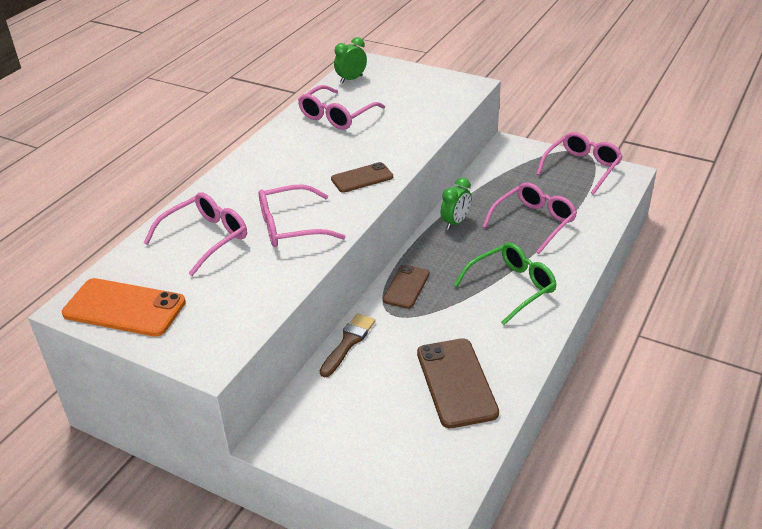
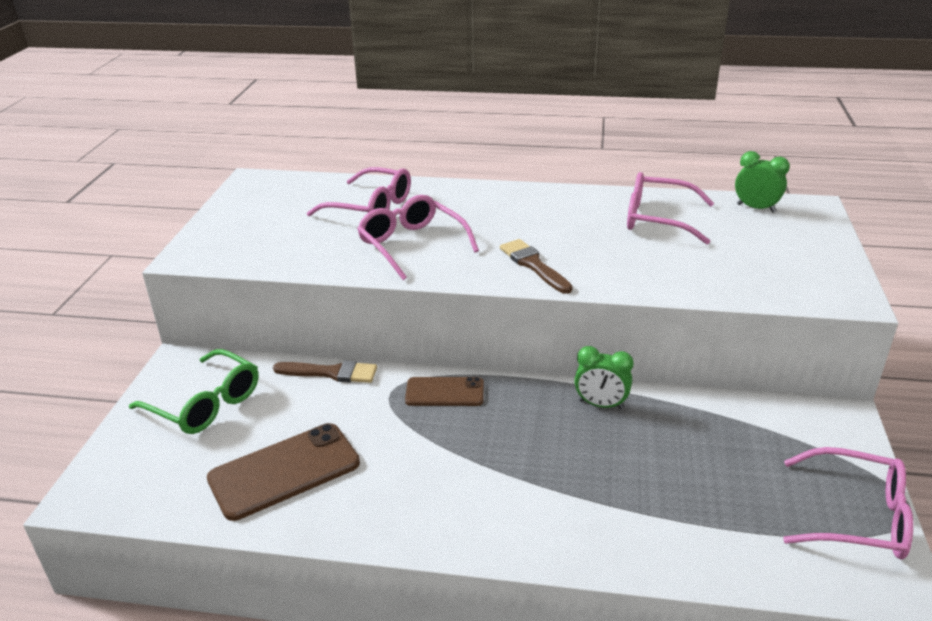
camera: 70 degrees right, 5 degrees down
orange phone [62,278,186,337] -> none
brown phone [331,162,393,193] -> brown brush [500,239,573,294]
green glasses [454,243,557,325] -> green glasses moved to [129,349,259,434]
pink glasses [483,182,577,254] -> none

